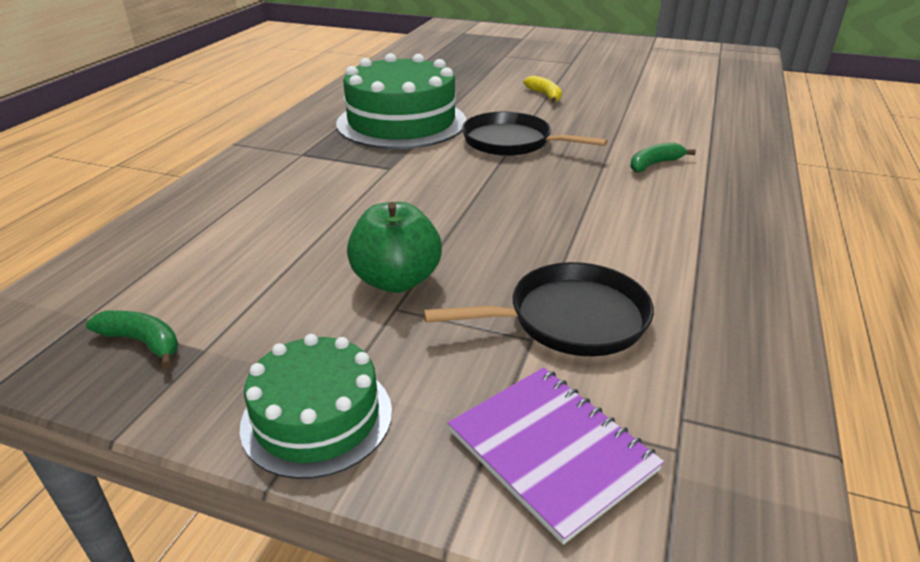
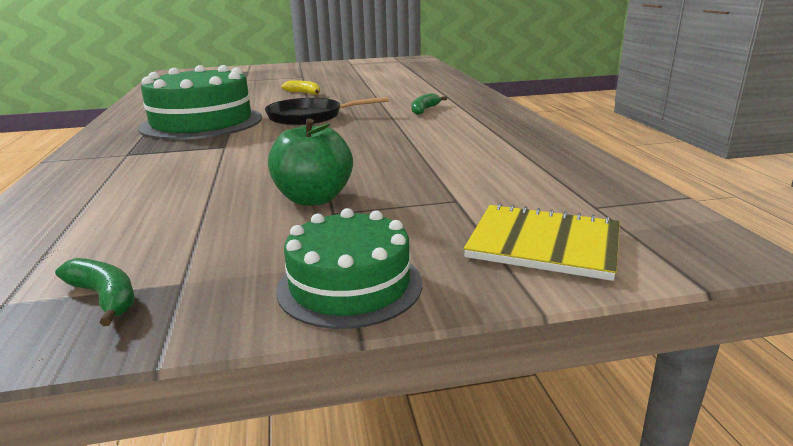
camera: 30 degrees left, 10 degrees down
green banana [86,310,178,368] -> green banana turned 45 degrees clockwise [55,258,135,326]
black pan [423,262,654,356] -> none
purple notebook [448,367,664,545] -> yellow notebook [464,203,620,281]

